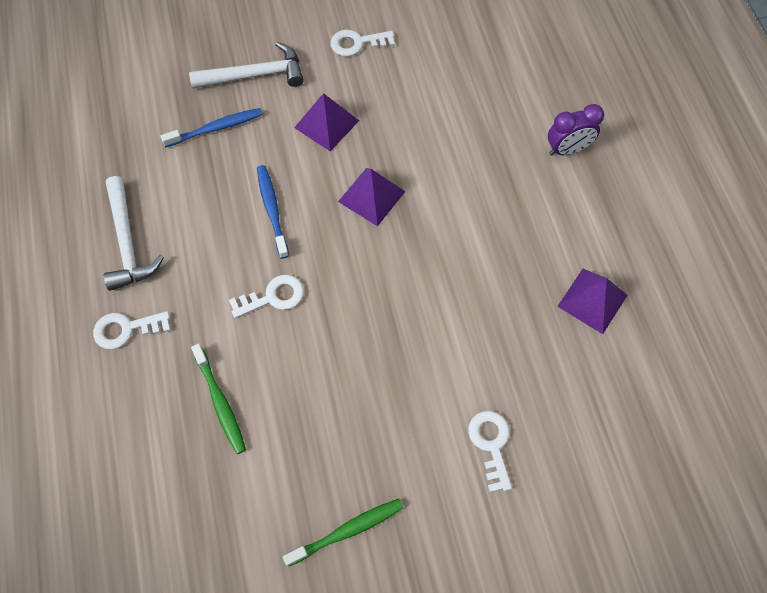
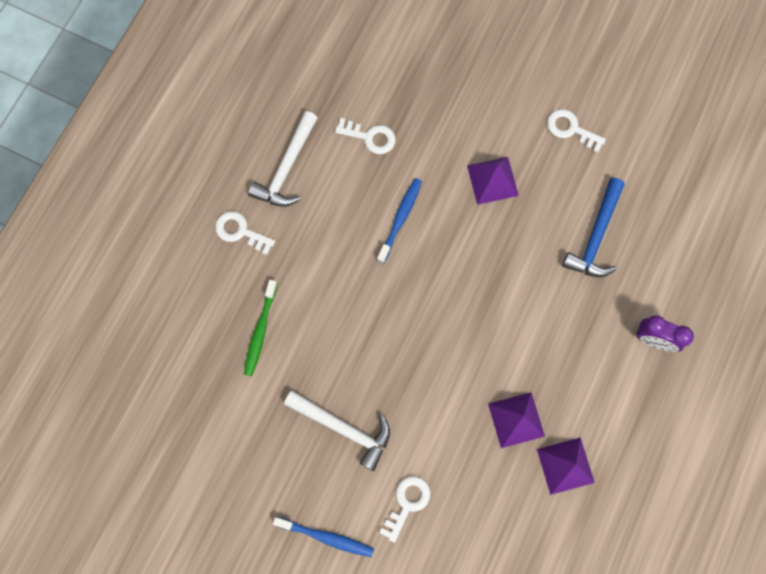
camera: 40 degrees right, 10 degrees up
blue toothbrush [160,108,263,147] -> blue toothbrush moved to [273,517,374,557]
white hammer [189,42,304,89] -> white hammer moved to [284,391,390,471]
white key [229,275,304,318] -> white key moved to [335,118,396,154]
green toothbrush [283,499,404,567] -> none
purple pyramid [338,168,406,226] -> purple pyramid moved to [488,392,545,448]
none -> blue hammer [562,178,625,277]

